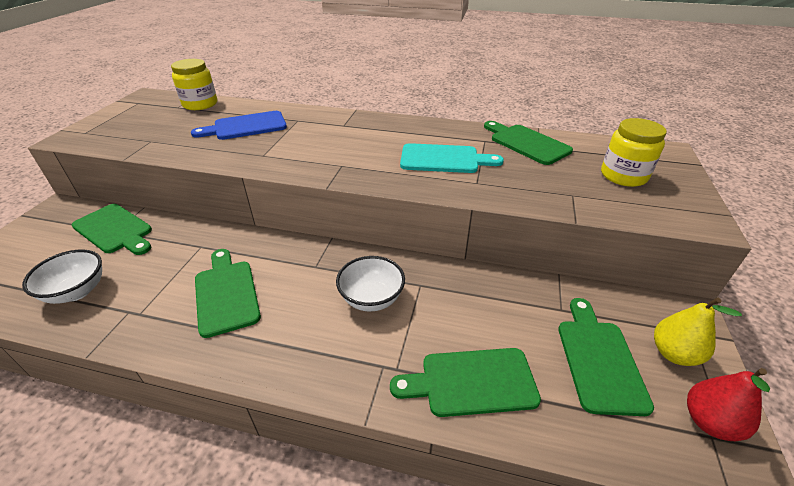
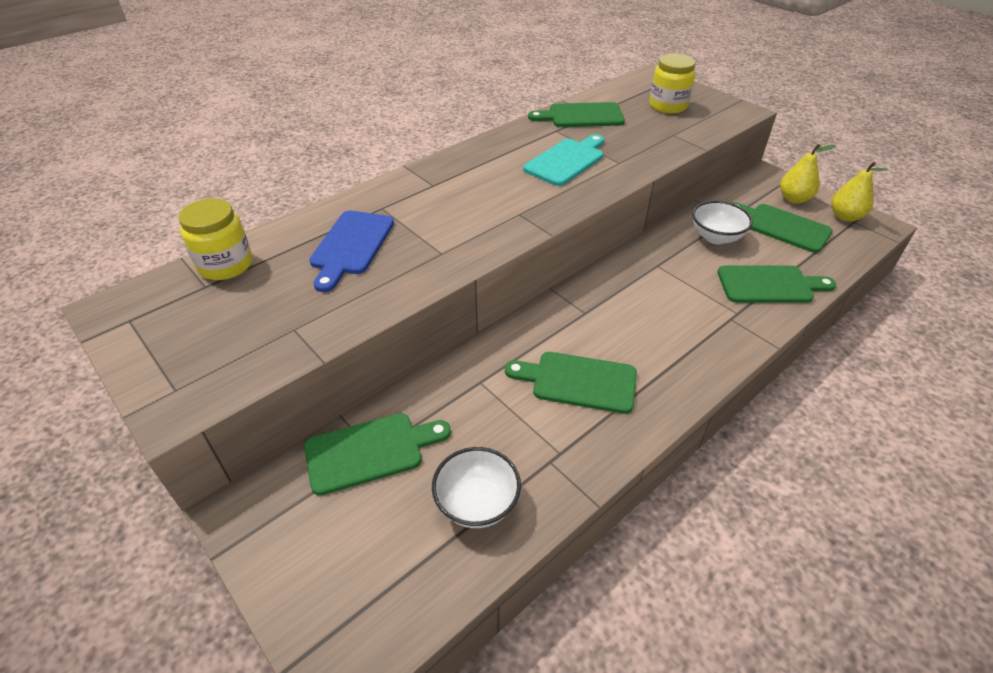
camera: 55 degrees left, 5 degrees up
white bowl [336,256,405,312] -> white bowl moved to [692,201,753,244]
green cutting board [390,348,541,417] -> green cutting board turned 120 degrees counterclockwise [717,266,836,303]
red pear [687,368,770,441] -> yellow pear [831,162,888,222]

